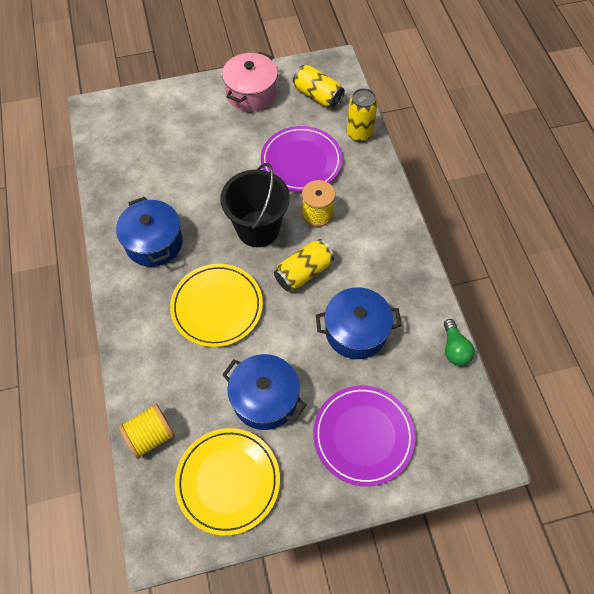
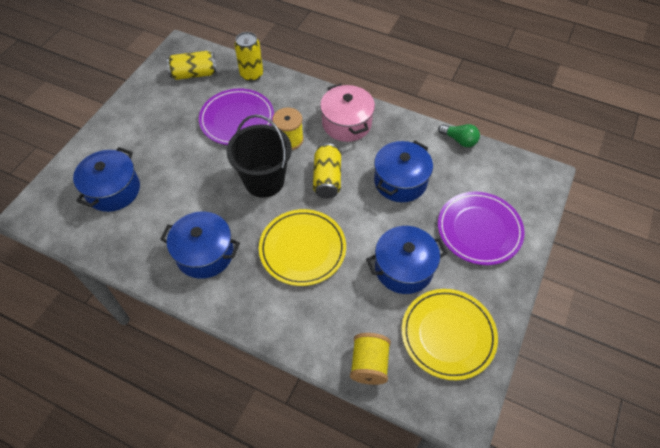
camera: 50 degrees left, 5 degrees down
pink pot [222,52,278,112] -> pink pot moved to [320,84,375,142]
none -> blue pot [73,147,140,212]

